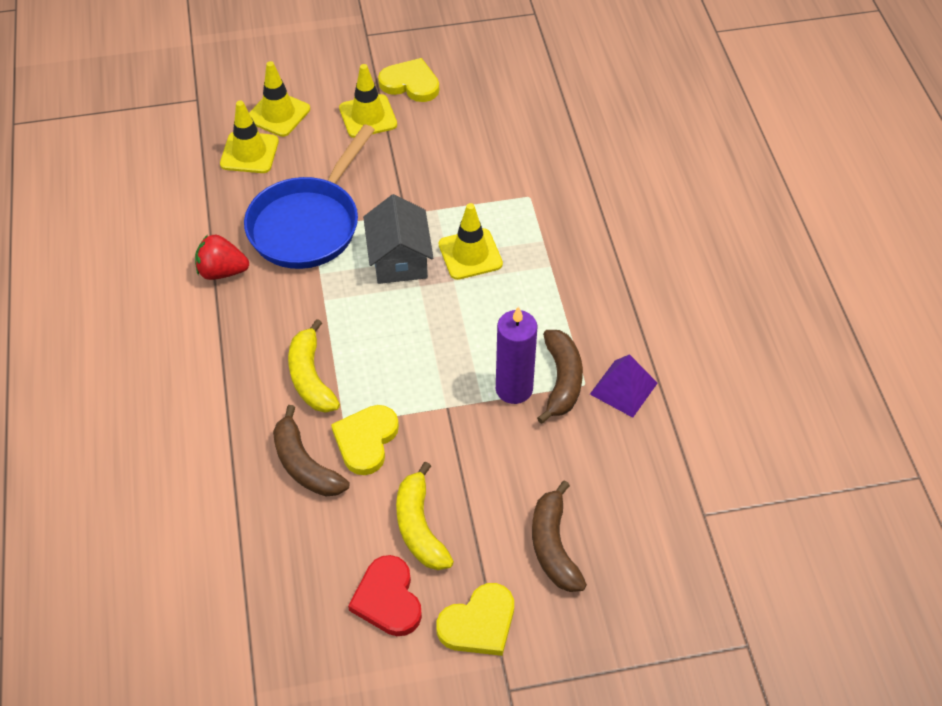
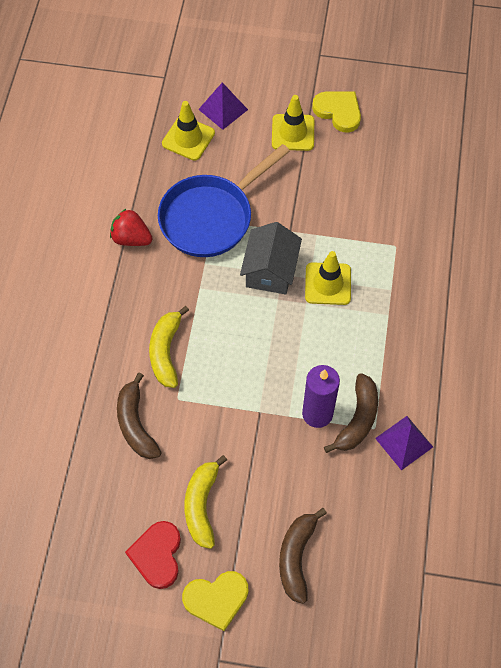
camera: 20 degrees right, 10 degrees up
yellow traffic cone [249,61,310,137] -> purple pyramid [198,82,248,130]
yellow heart [331,405,399,475] -> none

